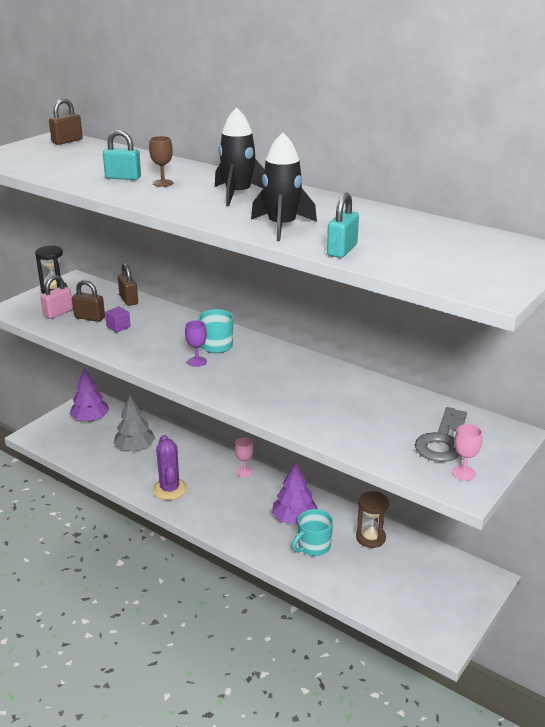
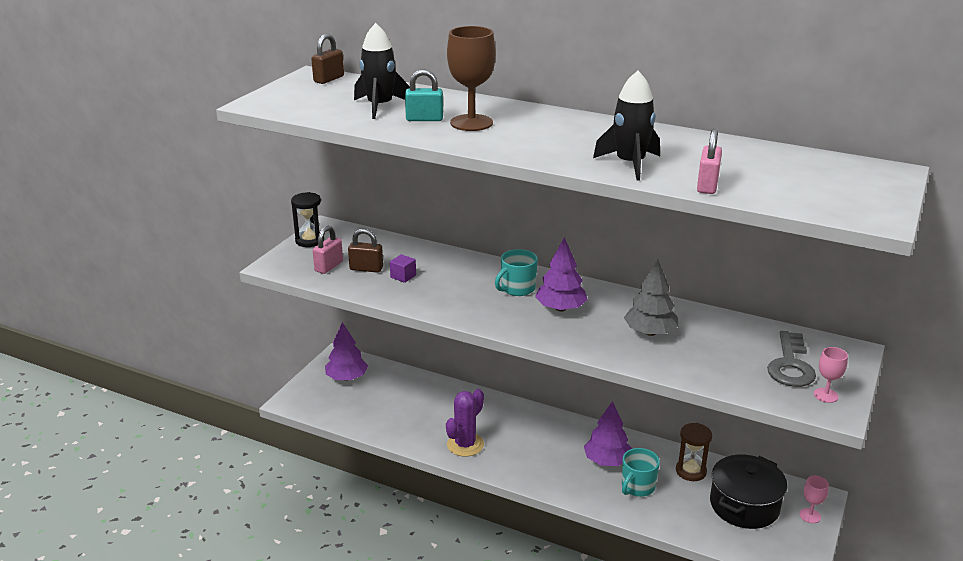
camera: 10 degrees left, 0 degrees up
grey tree [114,395,155,451] -> grey tree moved to [624,260,678,336]
brown padlock [118,263,138,306] -> none
brown goblet [149,136,174,187] -> brown goblet [447,26,496,131], size x1.94
purple cactus [153,435,187,500] -> purple cactus turned 60 degrees clockwise [446,389,484,457]
purple goblet [185,320,207,367] -> none
black rocket [215,107,264,206] -> black rocket moved to [354,23,410,119]
pink goblet [235,437,254,477] -> pink goblet moved to [800,476,829,523]
turquoise padlock [327,192,359,258] -> pink padlock [697,129,722,194]
none -> purple tree [535,237,588,312]
none -> black pot [710,455,787,529]

